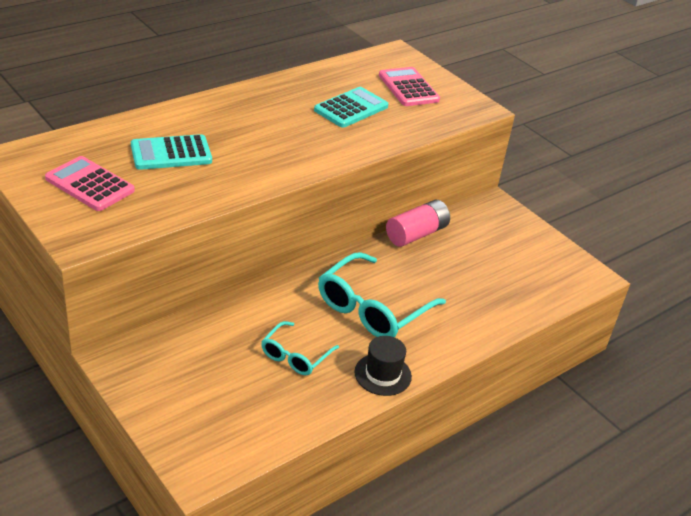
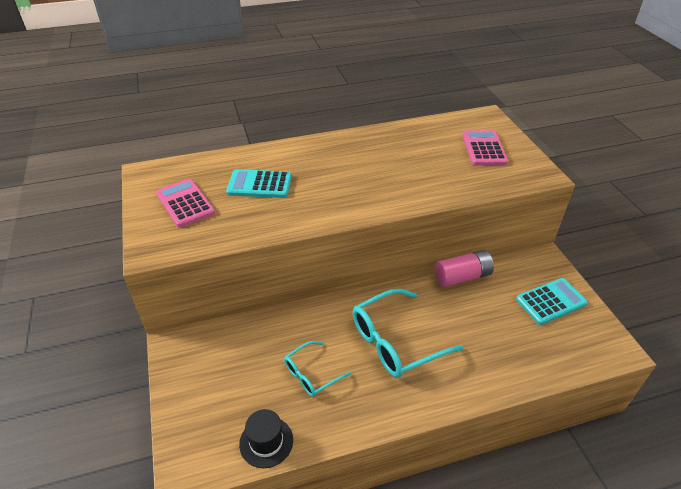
camera: 25 degrees right, 5 degrees up
turquoise calculator [314,87,388,128] -> turquoise calculator moved to [516,278,588,325]
black hat [354,336,412,396] -> black hat moved to [239,409,293,468]

